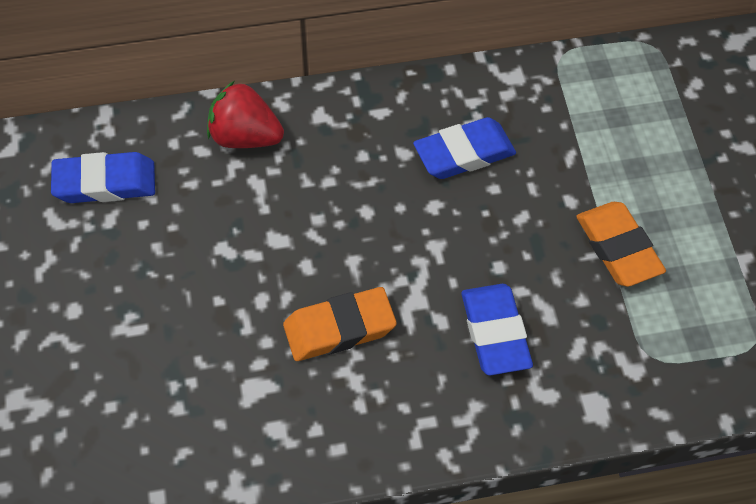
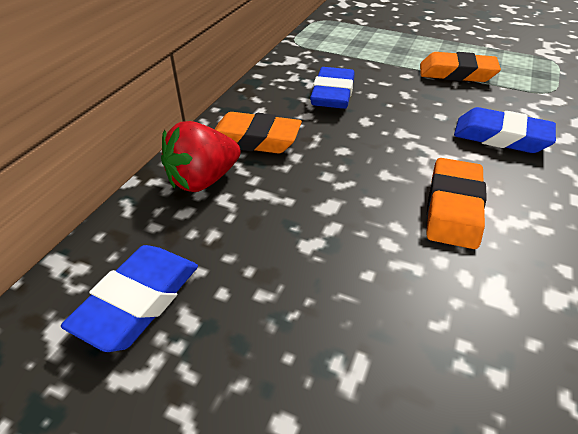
camera: 55 degrees left, 15 degrees down
none -> orange eraser [215,112,302,153]

